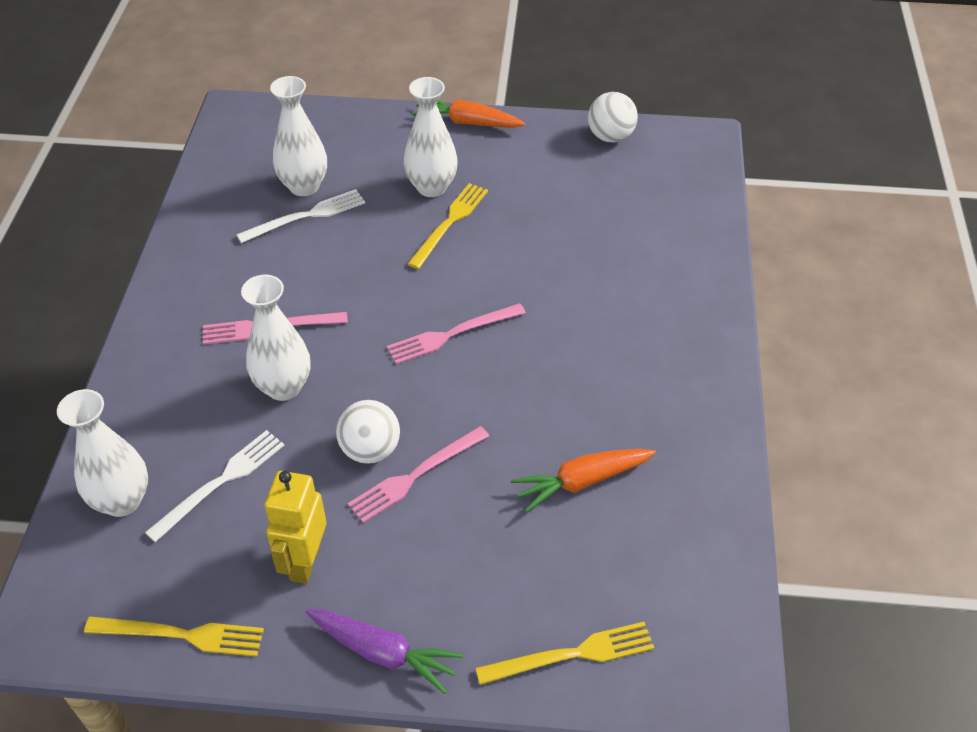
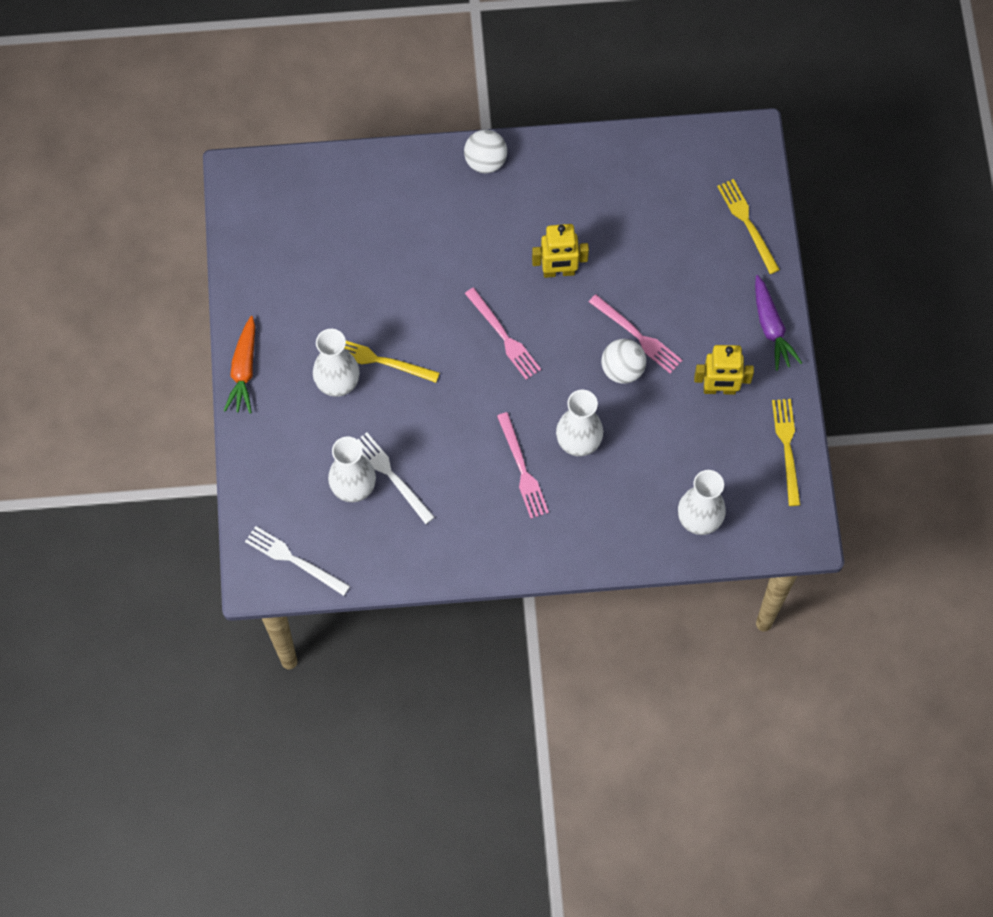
camera: 100 degrees left, 20 degrees up
white fork [145,430,284,542] -> white fork moved to [245,526,350,596]
purple carrot [306,609,464,694] -> purple carrot turned 150 degrees clockwise [755,275,802,371]
orange carrot [511,449,656,512] -> none
white ball [588,92,638,142] -> white ball moved to [464,130,507,173]
none -> yellow robot [532,224,589,278]

